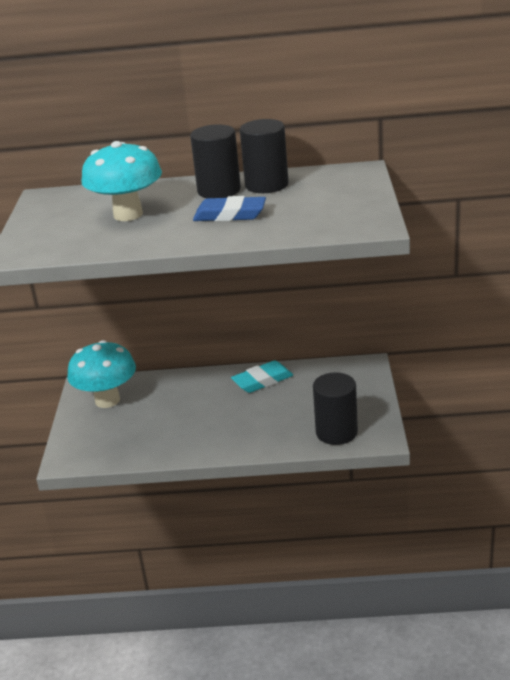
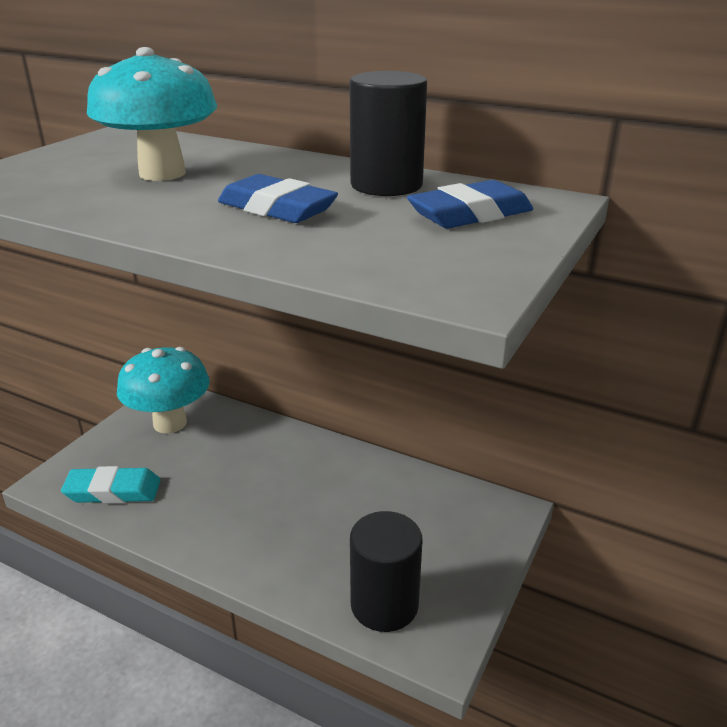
camera: 25 degrees right, 0 degrees up
black cylinder [190,124,241,198] -> none
turquoise eraser [231,360,293,393] -> turquoise eraser moved to [61,466,160,503]
none -> blue eraser [407,180,533,228]

